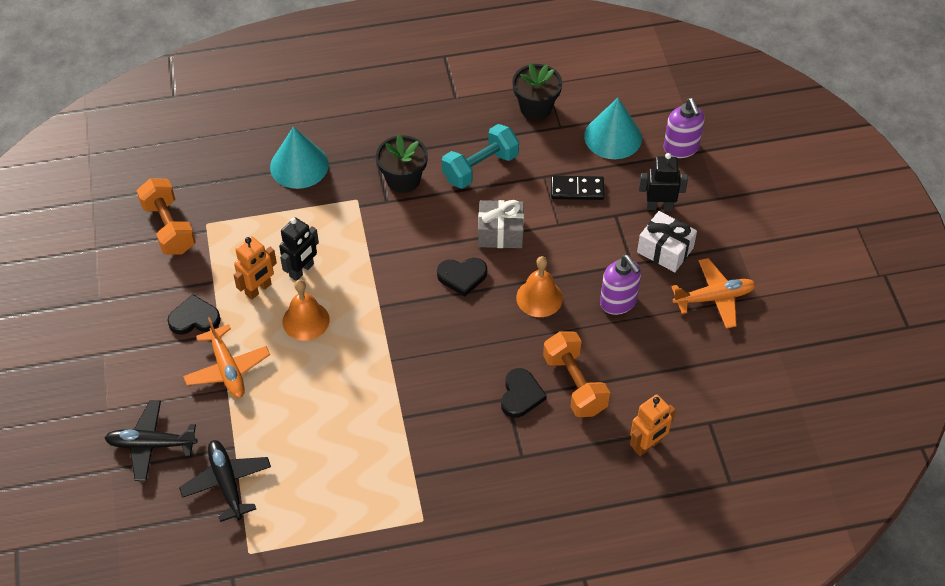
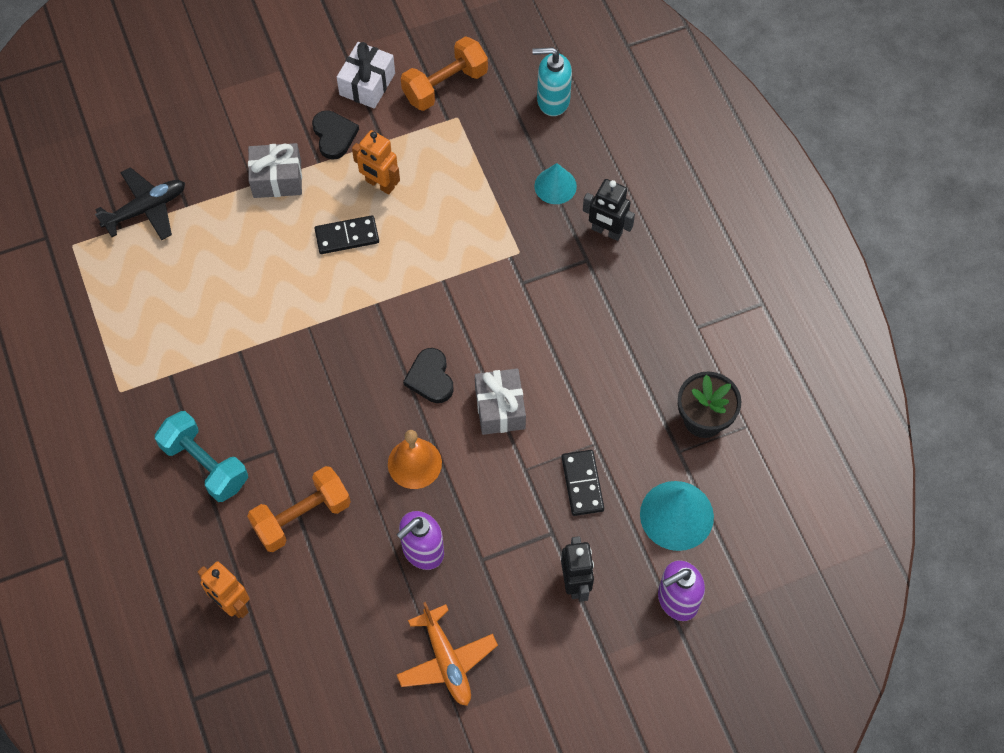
camera: 80 degrees right, 10 degrees up
black plane [105,401,198,481] -> none
orange plane [183,317,270,398] -> grey gift [248,143,302,198]
turquoise cone [270,127,329,189] -> turquoise cone [534,163,577,204], size x0.63
black robot [279,217,319,281] -> black robot moved to [583,179,635,241]
orange bell [283,280,330,341] -> black domino [315,215,379,254]
black flower pot [376,134,428,193] -> none
turquoise dumbbell [442,124,519,189] -> turquoise dumbbell moved to [155,411,248,502]
black heart [501,368,547,418] -> none
white gift [637,211,697,272] -> white gift moved to [337,42,395,109]
none -> turquoise soap dispenser [532,47,572,116]

